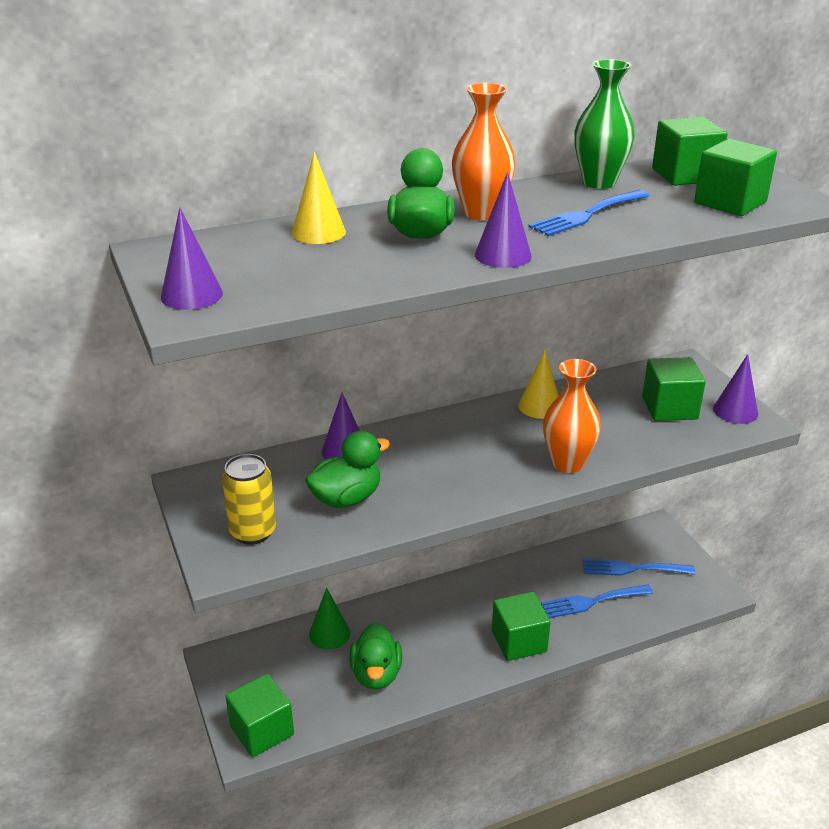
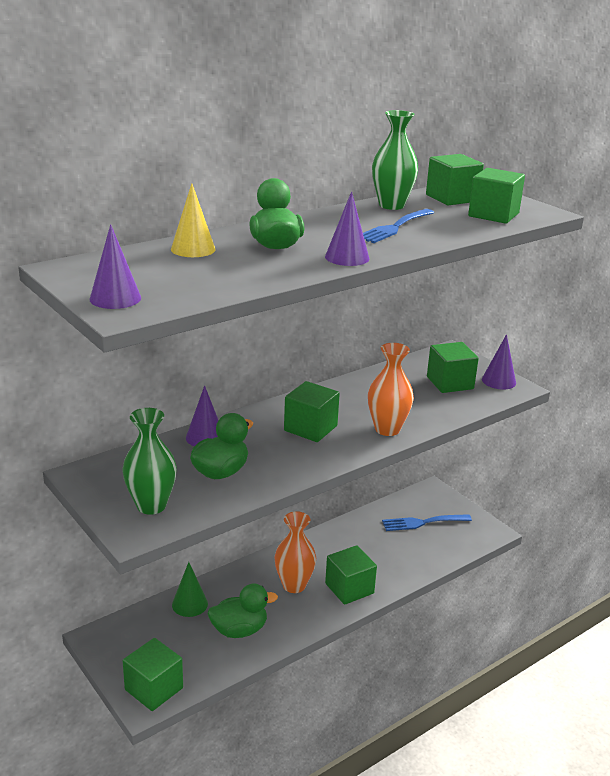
camera: 15 degrees left, 5 degrees down
yellow can [222,454,276,545] -> green vase [122,408,177,515]
green duck [349,622,402,689] -> green duck turned 90 degrees counterclockwise [208,583,278,638]
orange vase [452,83,516,220] -> orange vase moved to [274,511,316,593]
yellow cone [518,350,559,419] -> none
blue fork [541,585,653,618] -> none
none -> green cube [284,381,340,442]

